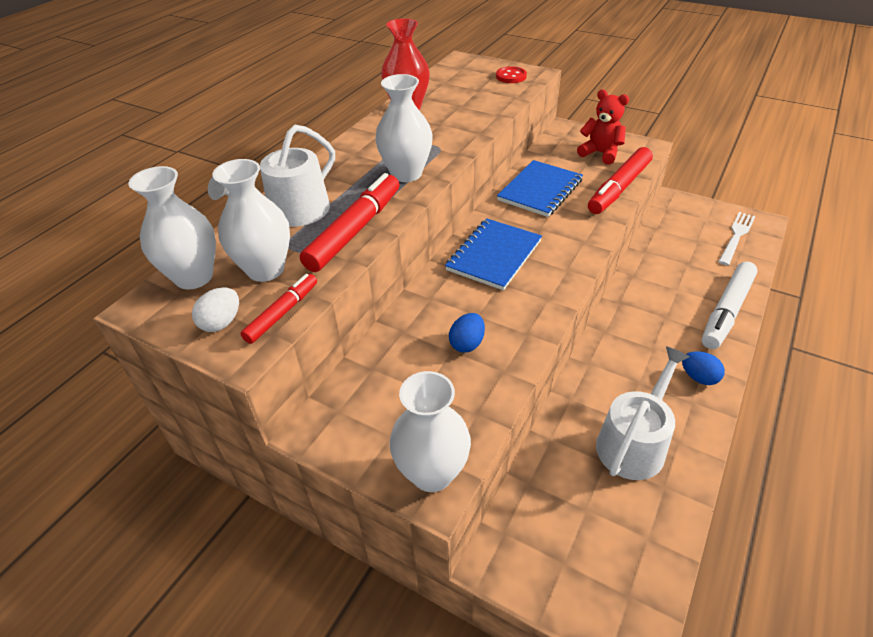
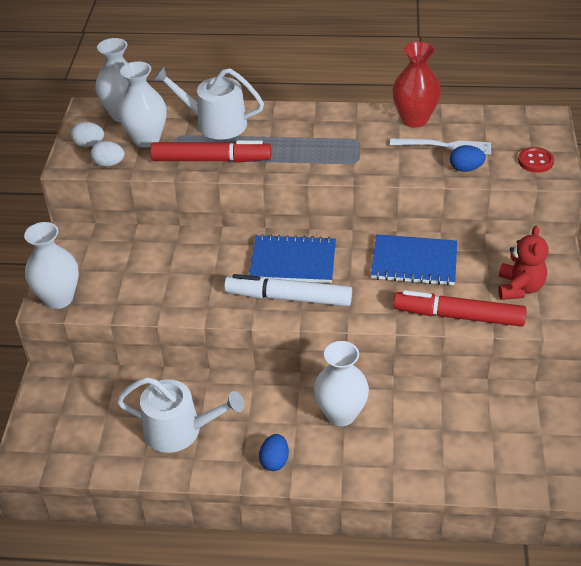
camera: 65 degrees right, 0 degrees up
red marker [240,274,317,344] -> white egg [91,141,125,167]
white vase [375,74,433,182] -> white vase moved to [314,341,369,426]
blue egg [449,313,485,353] -> blue egg moved to [450,145,486,172]
white marker [702,261,758,349] -> white marker moved to [224,274,352,306]
white fork [718,212,755,266] -> white fork moved to [390,138,491,154]

